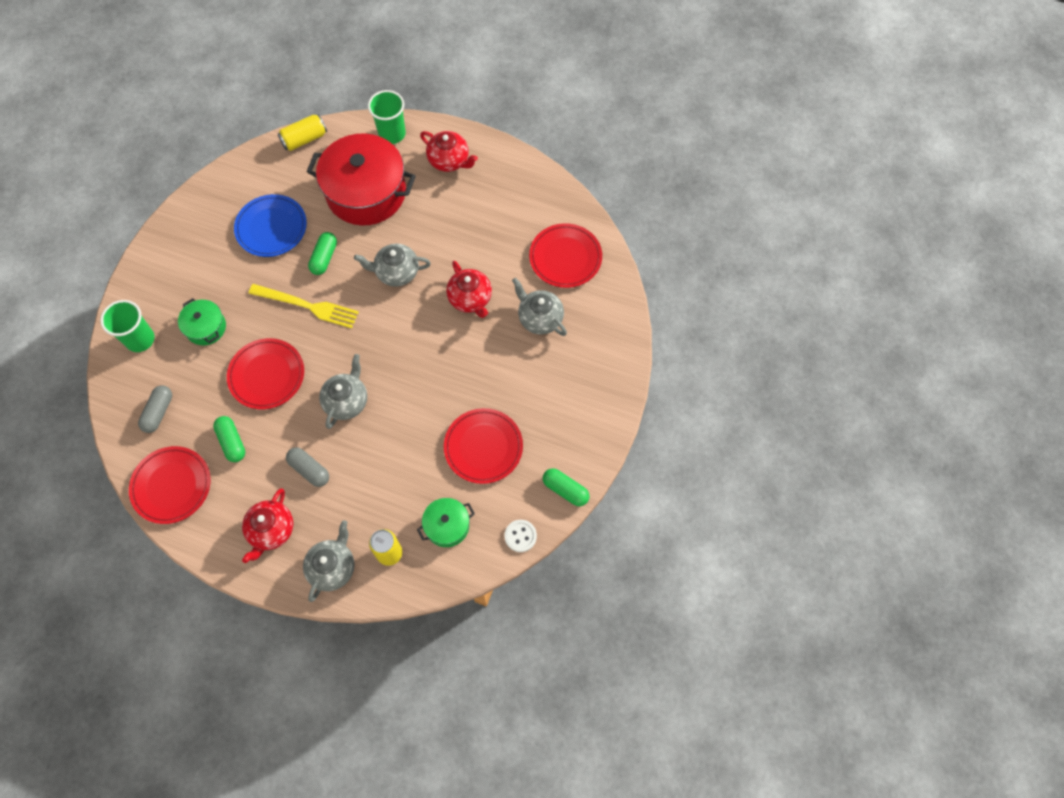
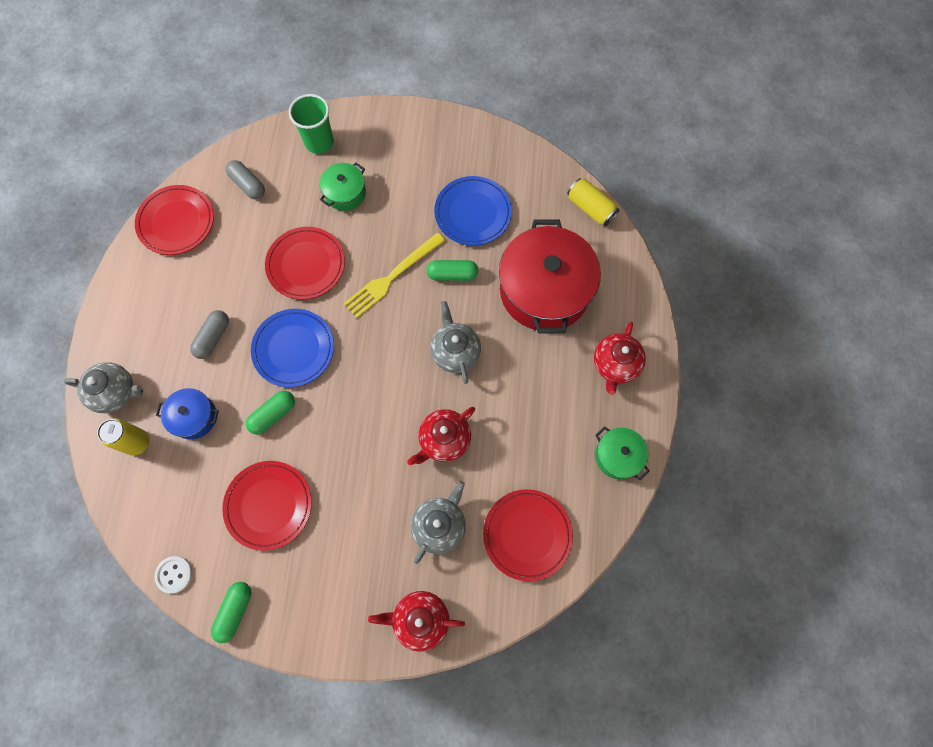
camera: 75 degrees right, 5 degrees up
grey capsule [138,386,172,433] -> grey capsule turned 45 degrees clockwise [226,160,265,199]
green capsule [213,416,245,462] -> green capsule moved to [246,391,295,434]
red teapot [242,488,293,563] -> red teapot moved to [368,591,465,652]
yellow fork [249,284,359,328] -> yellow fork turned 45 degrees clockwise [343,233,445,318]
grey teapot [319,354,367,429] -> blue plate [251,309,334,387]
green cup [368,90,406,144] -> none
green pot [417,498,475,547] -> green pot moved to [595,426,649,480]
none -> blue pot [156,388,219,440]

